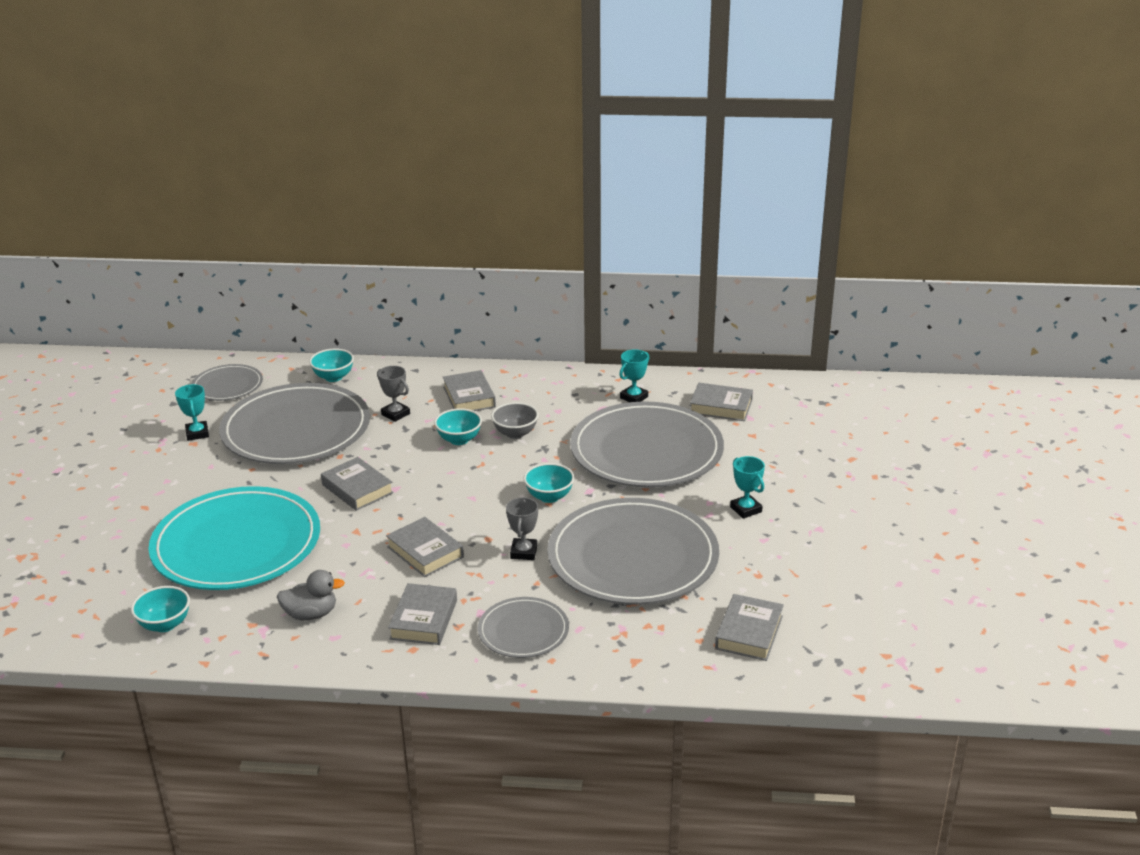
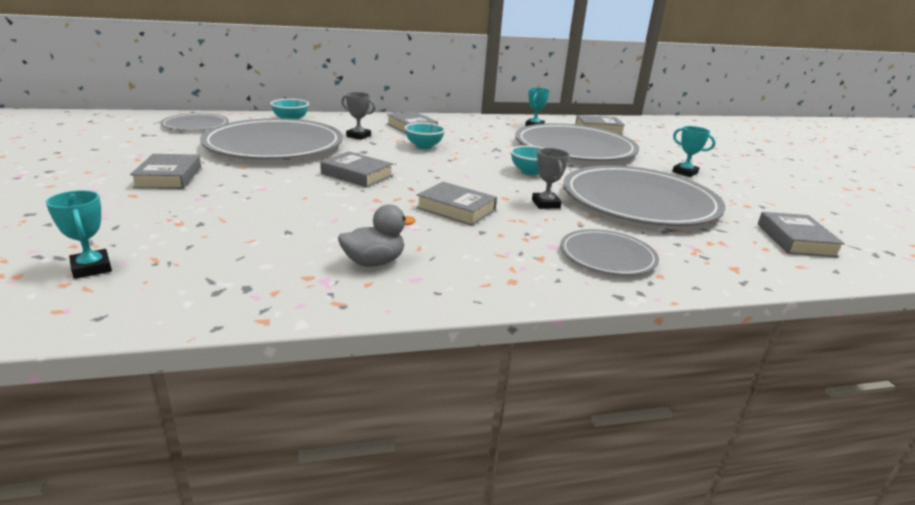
camera: 20 degrees left, 5 degrees down
turquoise bowl [131,586,190,632] -> none
turquoise plate [149,486,320,590] -> none
turquoise trophy [175,384,209,441] -> turquoise trophy moved to [46,190,112,279]
grey book [388,583,457,645] -> grey book moved to [130,154,201,189]
grey bowl [491,402,539,439] -> none

